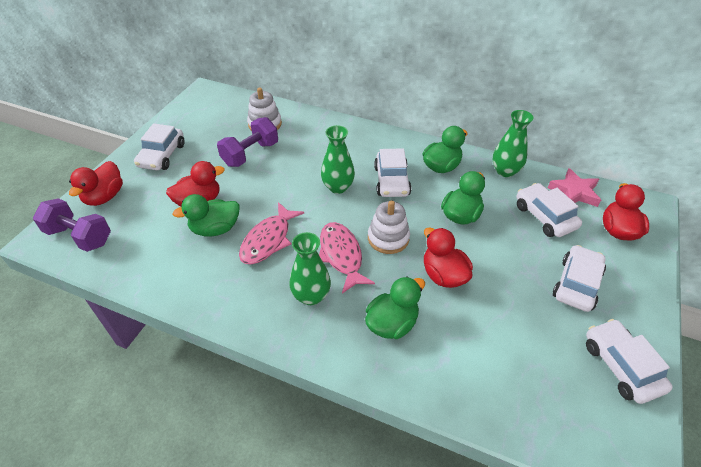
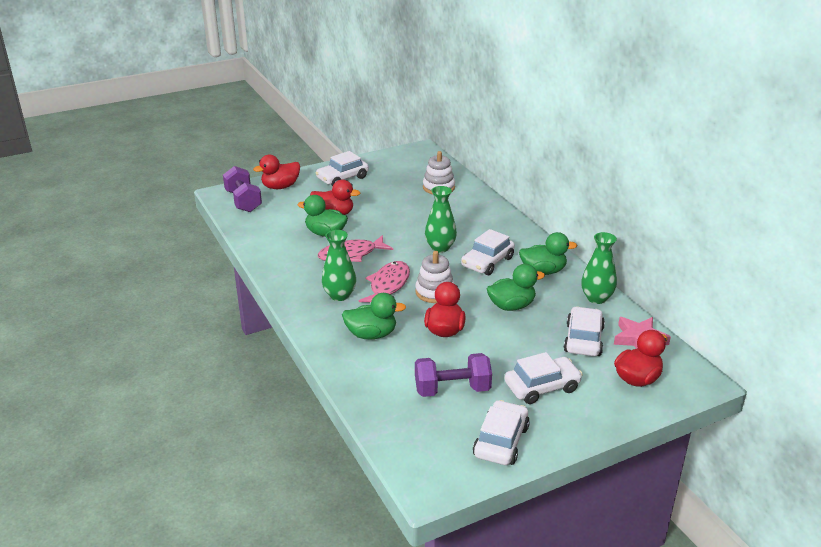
camera: 40 degrees right, 15 degrees down
purple dumbbell [217,117,278,167] -> purple dumbbell moved to [415,353,492,397]

